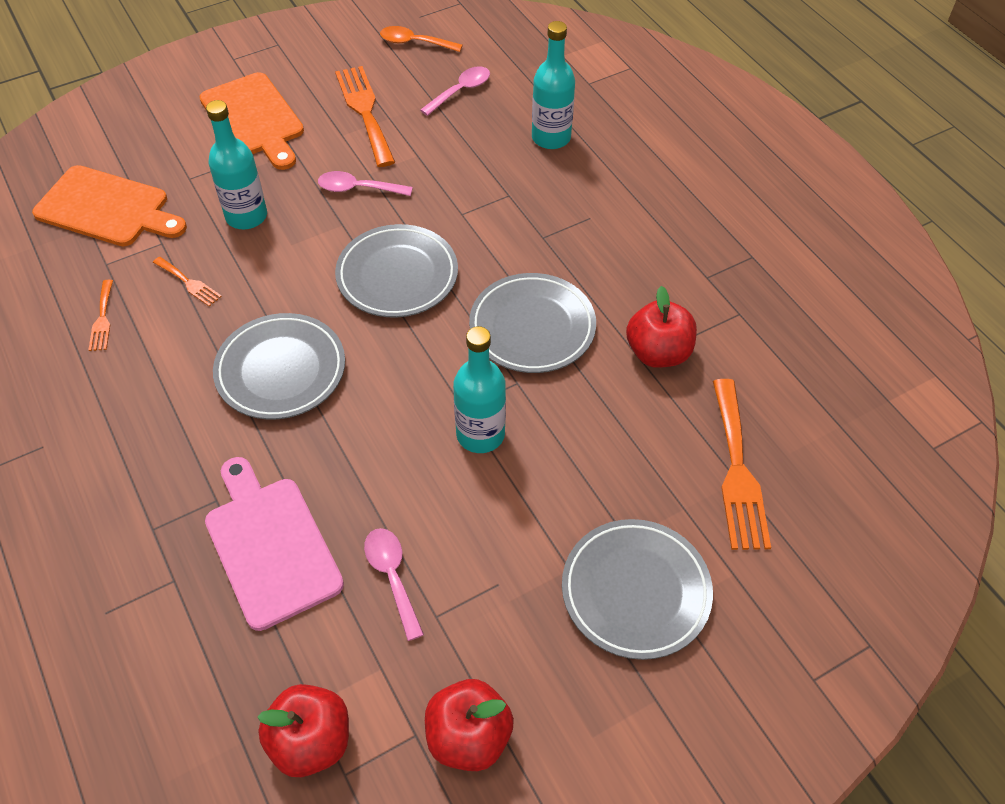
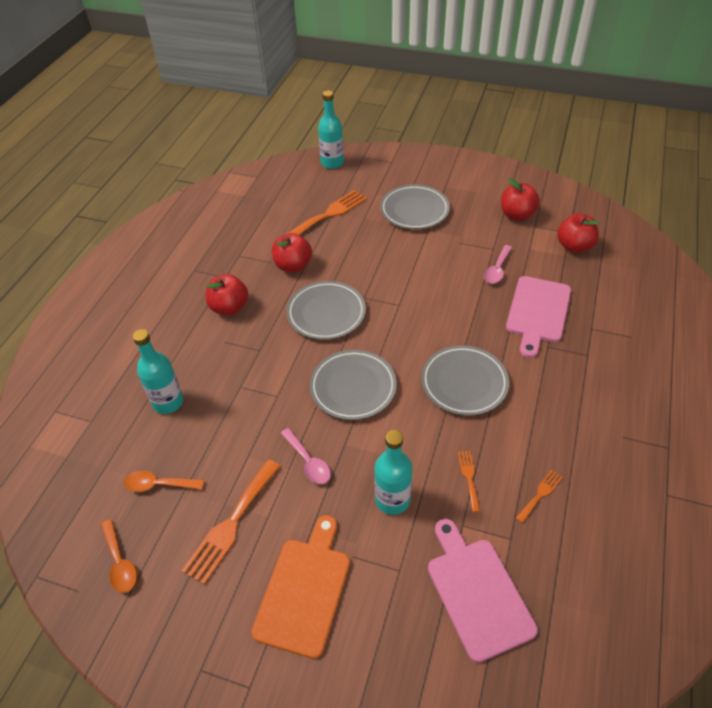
camera: 130 degrees left, 5 degrees down
orange cutting board [32,165,187,246] -> pink cutting board [428,519,538,663]
pink spoon [420,66,490,116] -> orange spoon [124,471,204,492]
turquoise bottle [453,326,506,453] -> turquoise bottle moved to [318,90,344,169]
none -> red apple [206,274,248,315]

